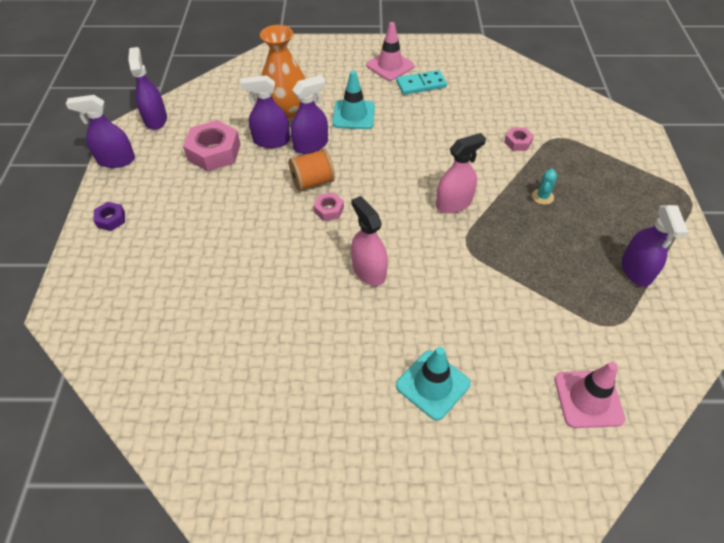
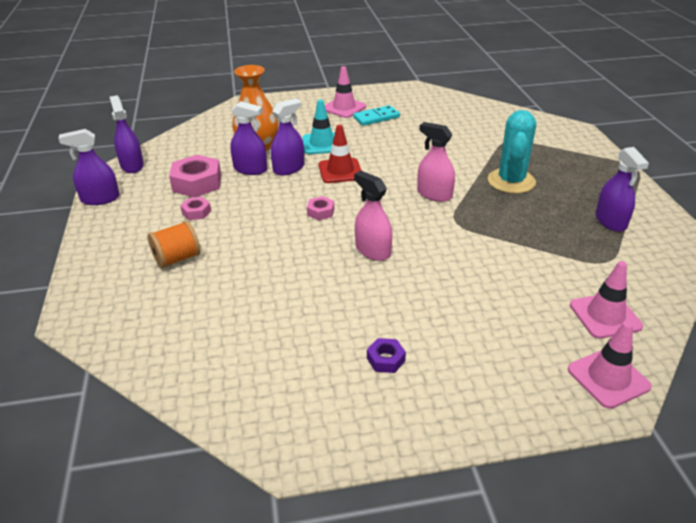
camera: 10 degrees left, 15 degrees down
purple nut [93,202,125,231] -> purple nut moved to [367,338,406,373]
purple spray bottle [240,75,290,148] -> purple spray bottle turned 150 degrees counterclockwise [230,101,267,175]
orange spool [289,149,335,191] -> orange spool moved to [148,221,200,268]
turquoise traffic cone [396,347,471,420] -> none
pink spray bottle [436,133,486,213] -> pink spray bottle turned 105 degrees counterclockwise [417,122,455,202]
pink nut [504,127,534,151] -> pink nut moved to [180,197,211,220]
turquoise cactus [532,169,557,205] -> turquoise cactus [488,110,536,194], size x2.37
none -> red traffic cone [319,125,362,183]
none -> pink traffic cone [568,321,652,409]

